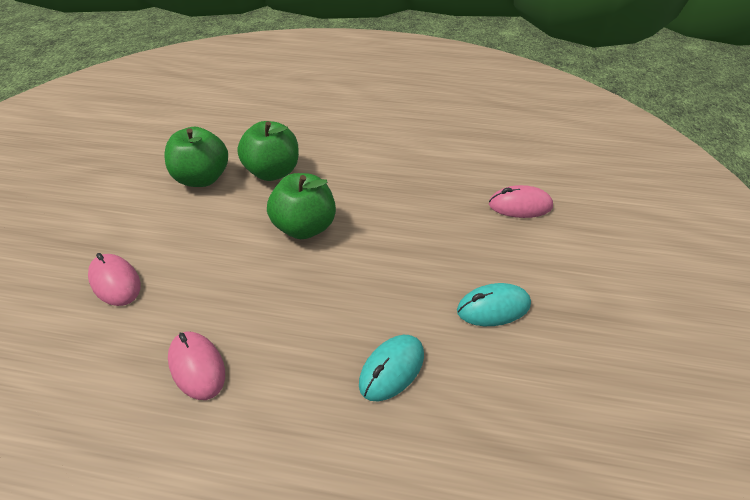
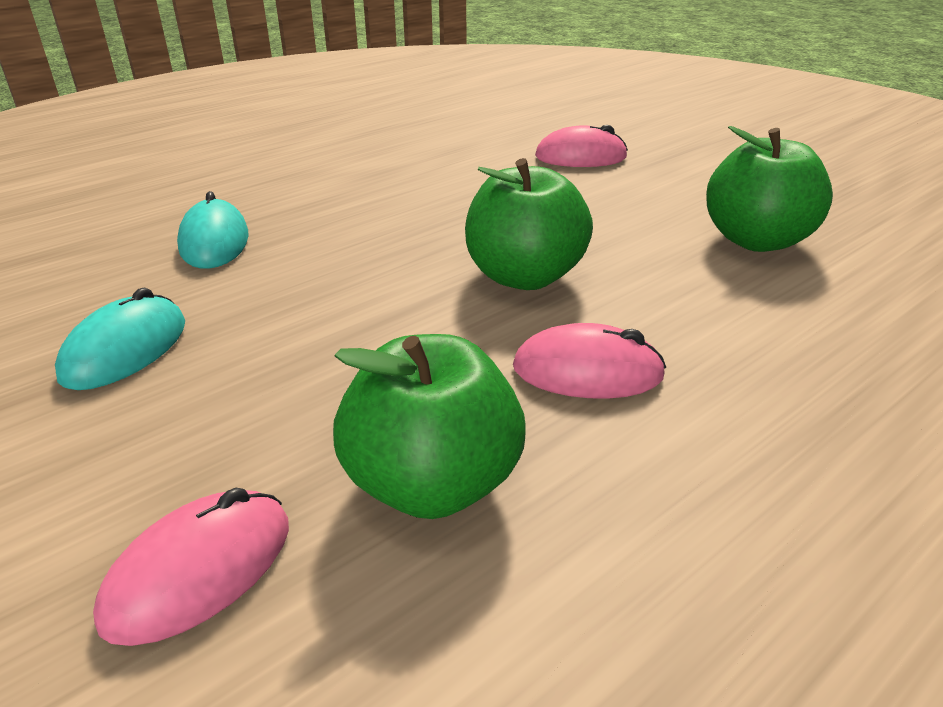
camera: 130 degrees right, 10 degrees down
pink mouse [168,332,225,400] -> pink mouse moved to [513,323,666,399]
green apple [237,121,299,181] -> green apple moved to [333,334,526,519]

